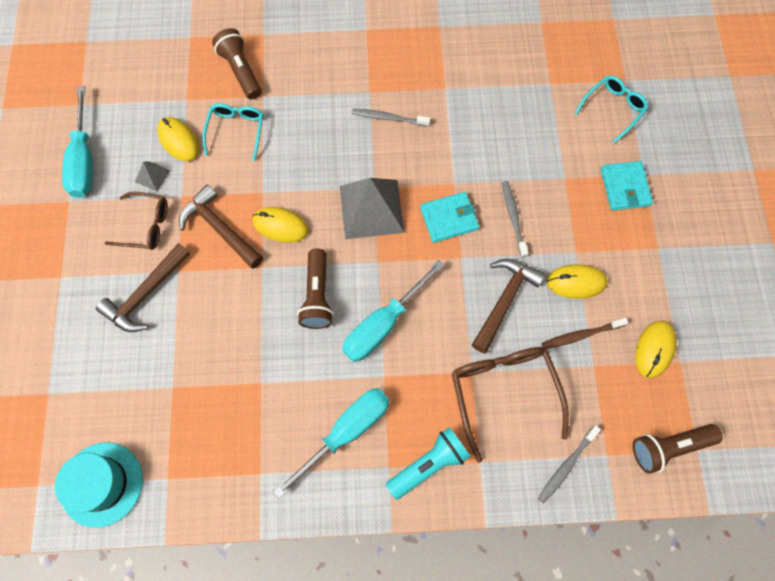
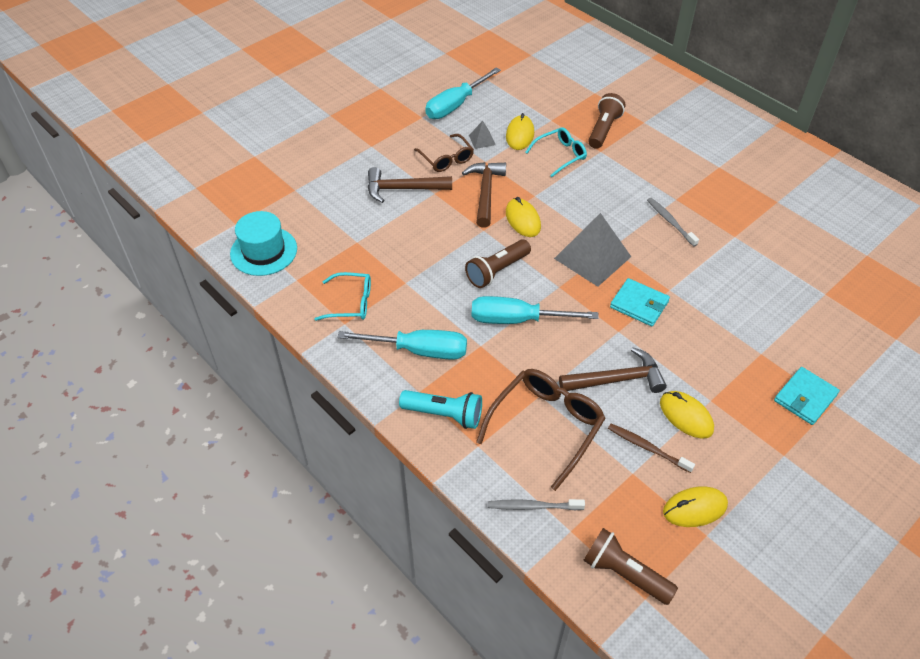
camera: 50 degrees right, 20 degrees down
grey toothbrush [502,181,528,258] -> none
turquoise glasses [575,76,649,143] -> turquoise glasses moved to [315,272,371,321]

